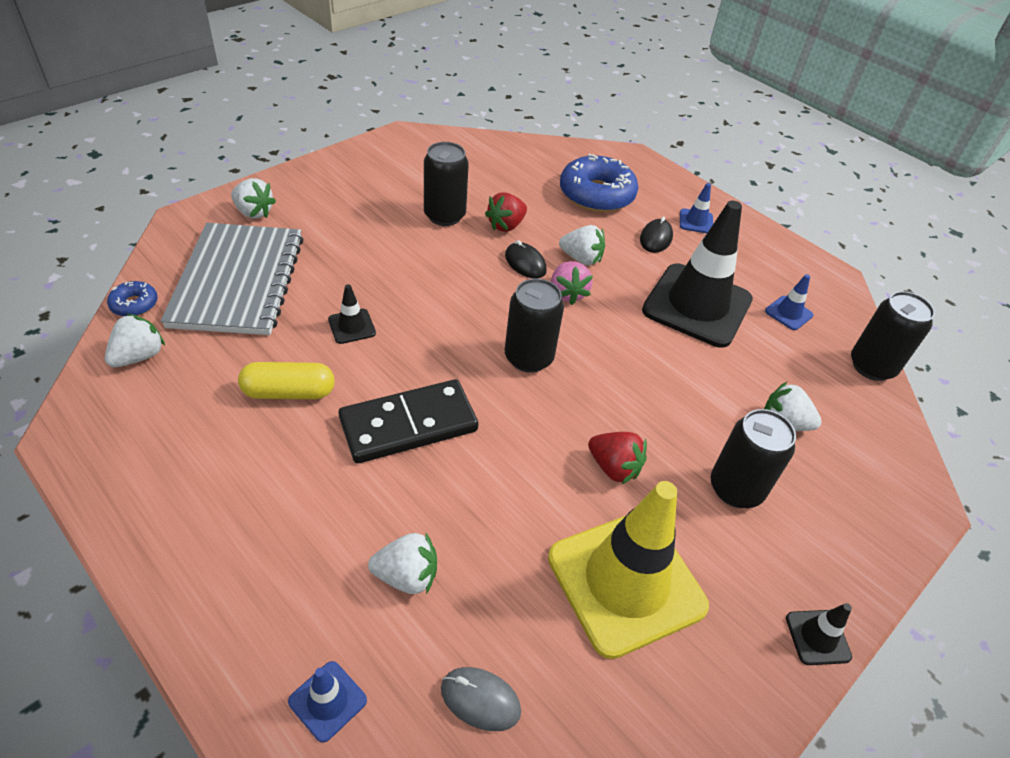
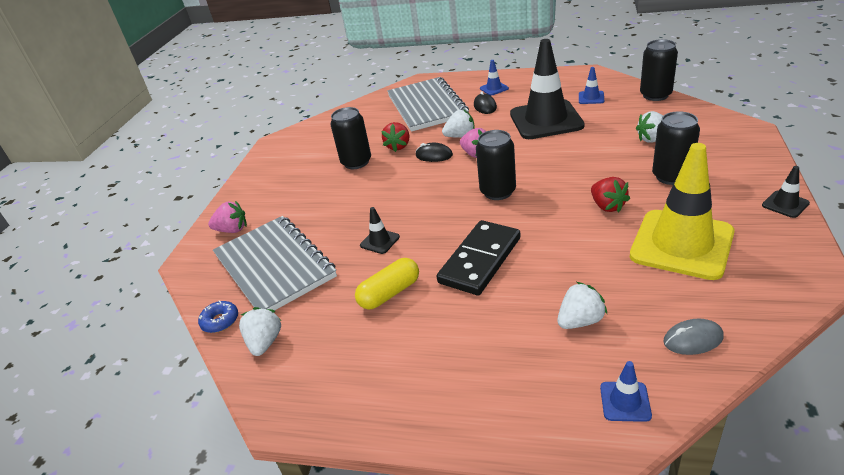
camera: 25 degrees left, 10 degrees down
white strawberry [231,178,276,219] -> pink strawberry [208,201,247,233]
blue donut [560,154,638,212] -> grey notebook [387,77,469,132]
red strawberry [588,432,647,485] -> red strawberry turned 60 degrees clockwise [591,177,630,212]

